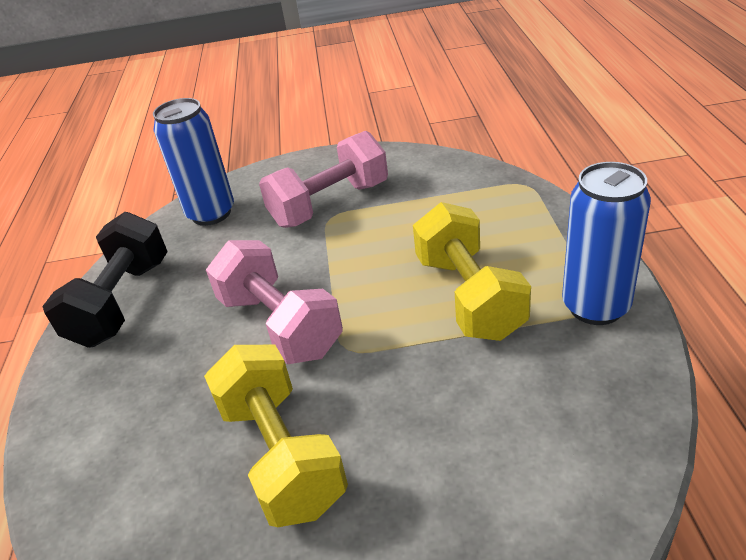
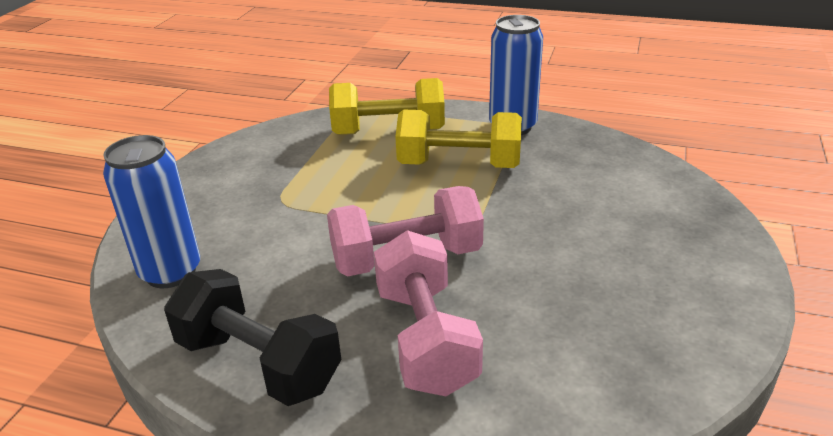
camera: 70 degrees left, 5 degrees down
yellow dumbbell [204,345,348,527] -> yellow dumbbell moved to [329,78,445,135]
pink dumbbell [259,131,388,228] -> pink dumbbell moved to [374,230,483,396]

